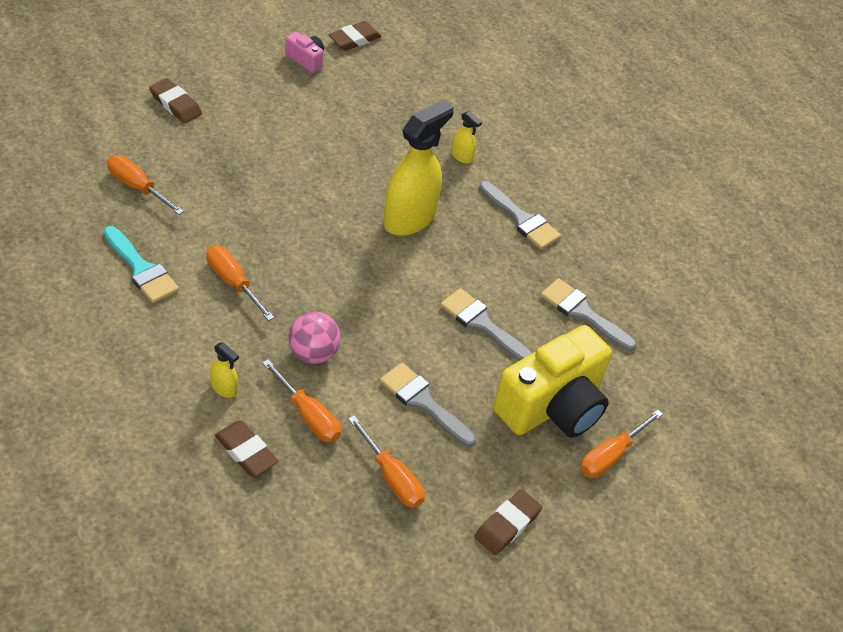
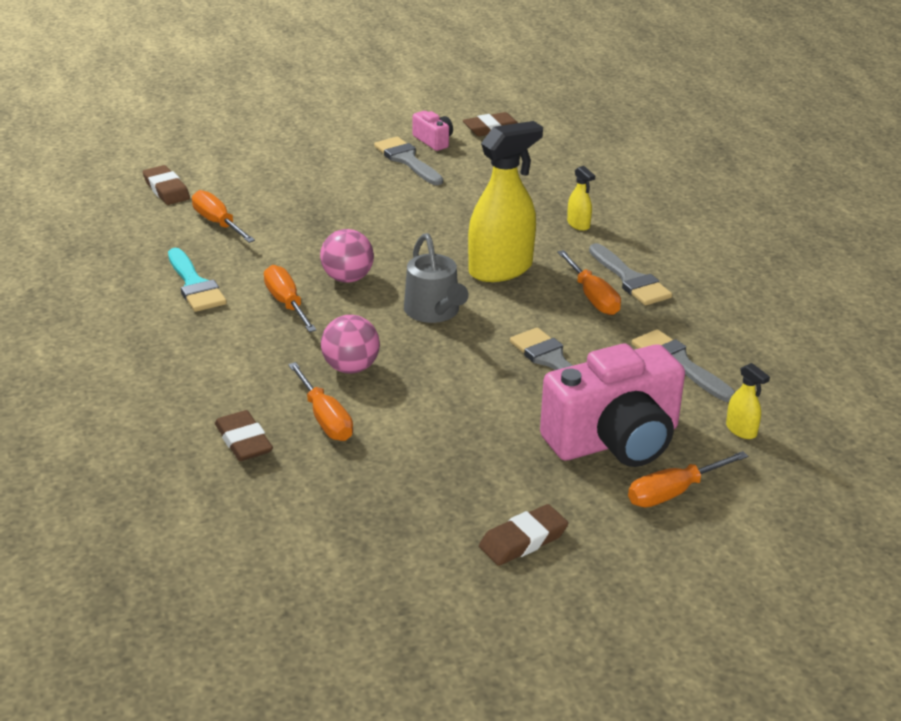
camera: 20 degrees right, 15 degrees down
brown eraser [149,78,202,123] -> brown eraser moved to [143,165,190,205]
yellow spray bottle [210,342,239,398] -> yellow spray bottle moved to [726,363,770,439]
orange screwdriver [348,416,425,508] -> orange screwdriver moved to [557,250,621,315]
grey brush [380,363,476,447] -> grey brush moved to [374,137,443,185]
yellow camera [493,325,612,438] -> pink camera [540,344,685,467]
none -> pink ball [320,229,374,283]
none -> grey watering can [404,233,469,323]

